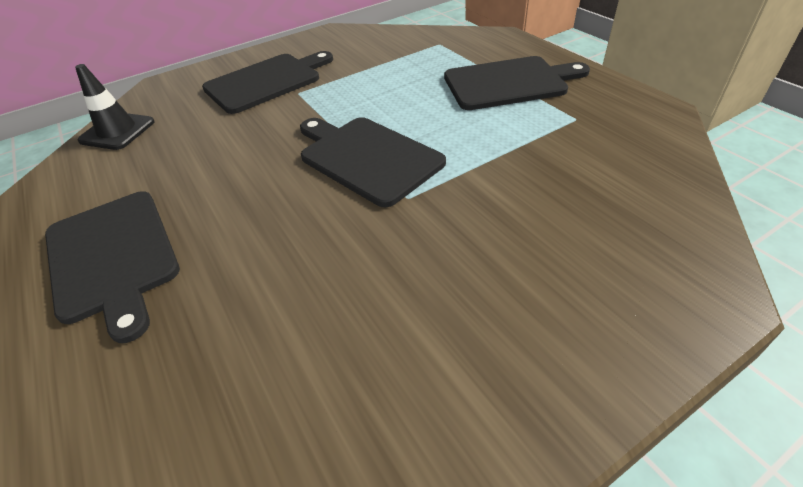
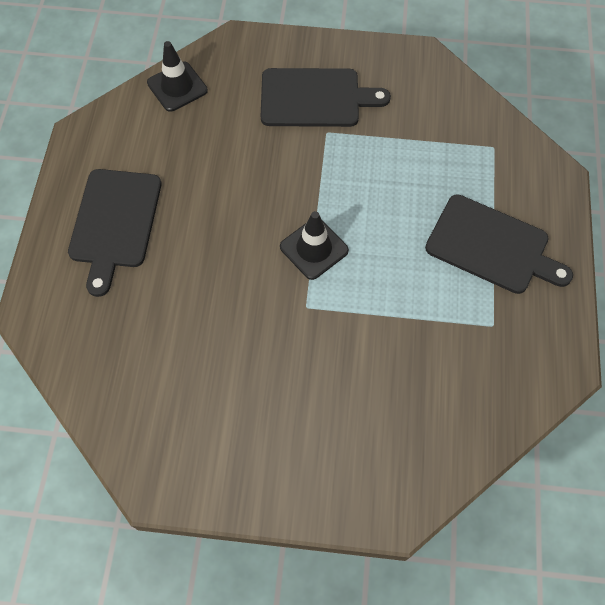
camera: 35 degrees right, 20 degrees up
black cutting board [300,117,446,207] -> black traffic cone [280,211,349,280]

